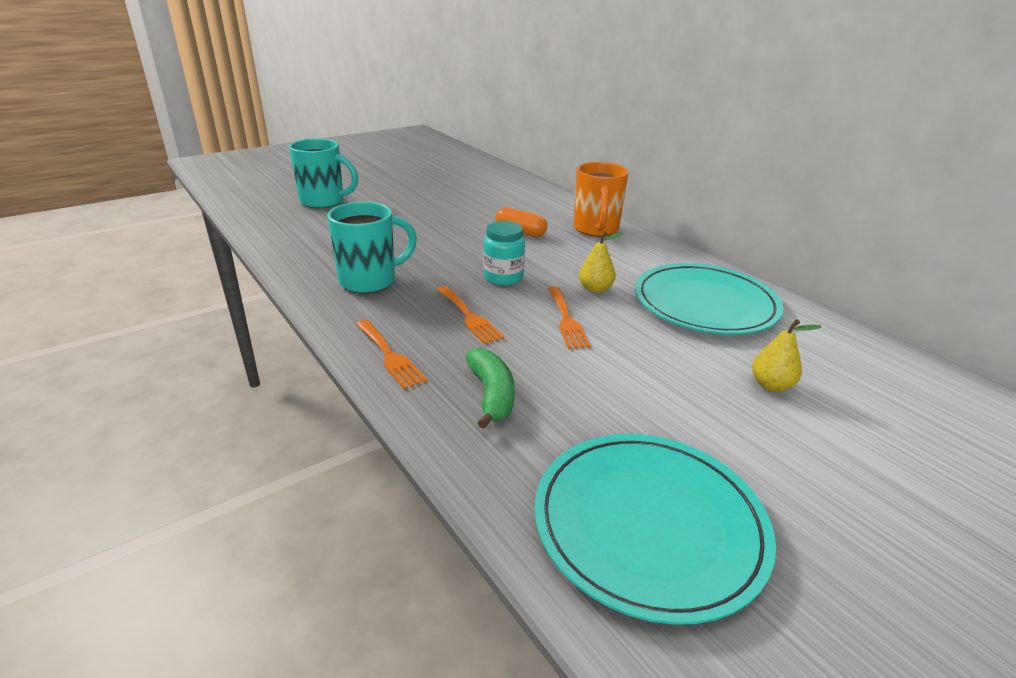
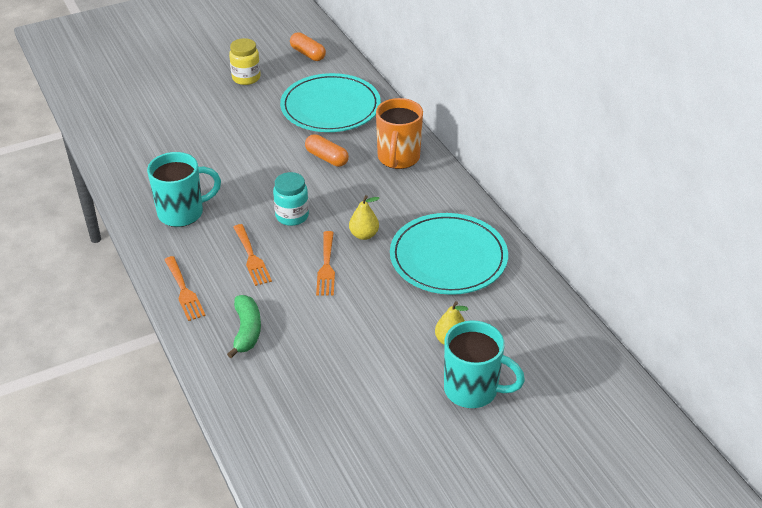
camera: 10 degrees right, 10 degrees up
turquoise mug [289,139,358,208] -> turquoise mug moved to [444,321,525,408]
turquoise plate [534,434,776,625] -> turquoise plate moved to [280,73,381,132]
none -> yellow jar [229,38,261,85]
none -> orange capsule [290,32,326,61]

